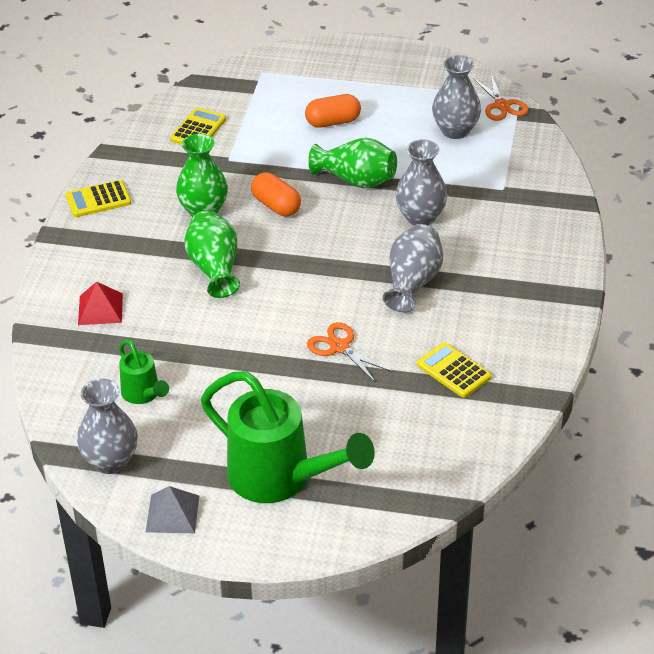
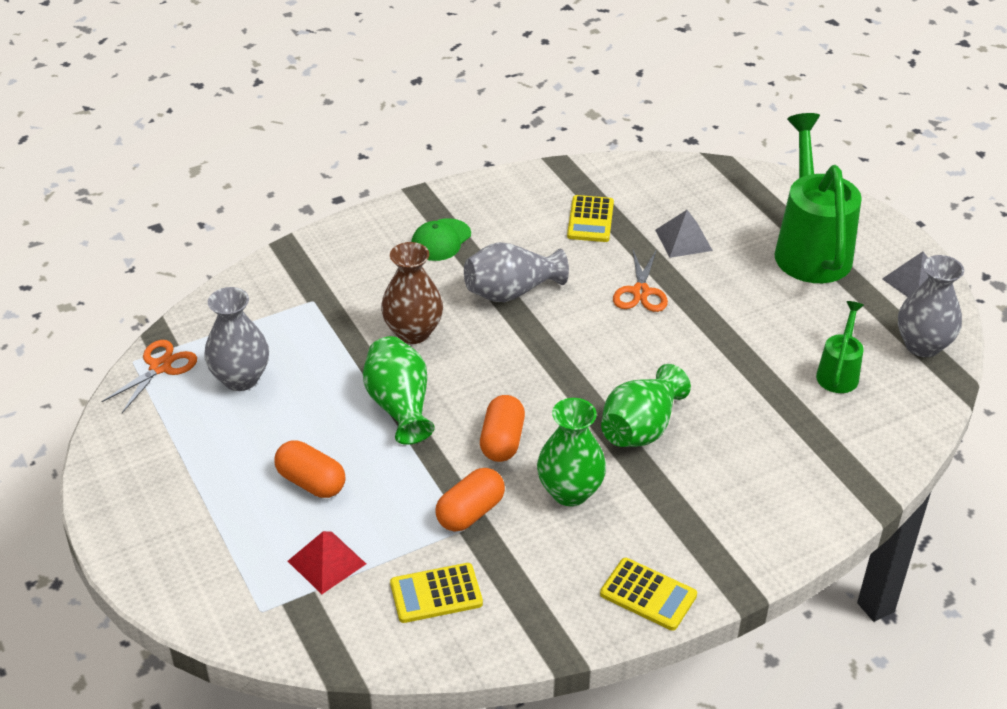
camera: 130 degrees left, 0 degrees up
red pyramid [78,282,123,325] -> red pyramid moved to [288,531,366,594]
grey vase [395,139,448,225] -> brown vase [381,242,443,344]
none -> green cap [411,218,471,261]
none -> orange capsule [436,468,505,532]
none -> grey pyramid [655,210,713,258]

